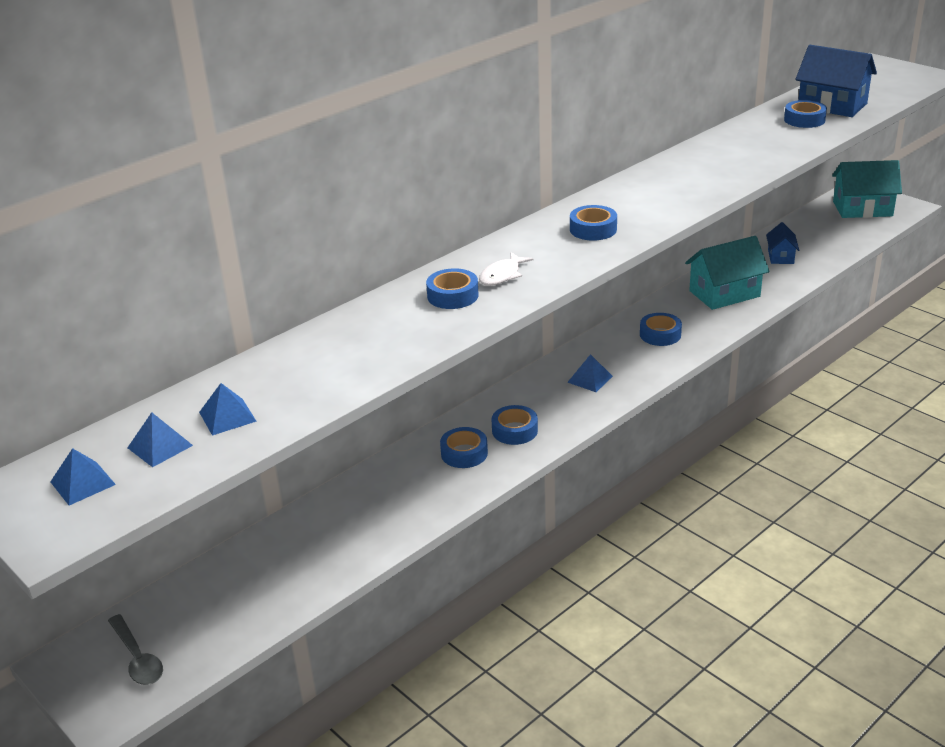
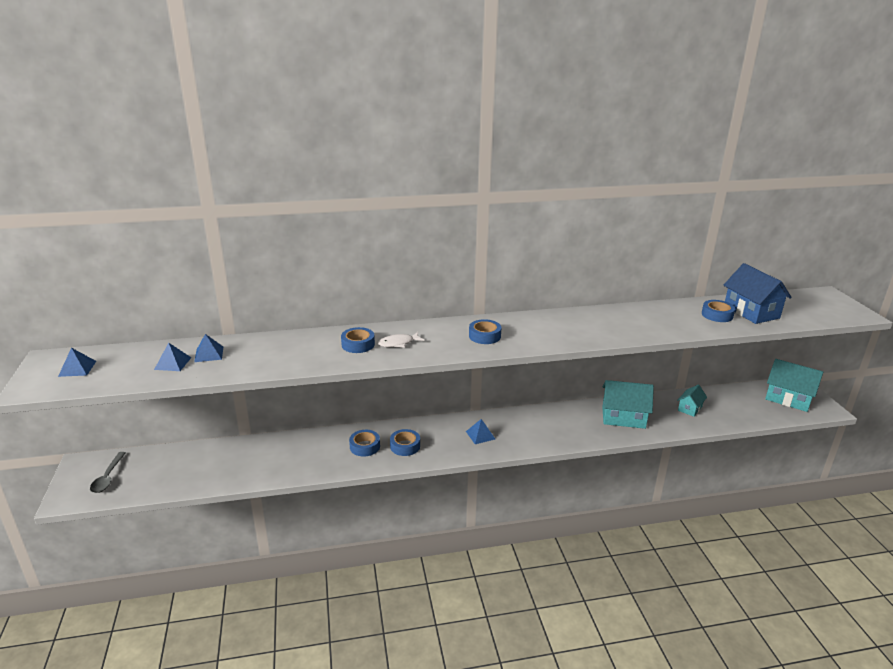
camera: 30 degrees right, 5 degrees down
blue pyramid [127,412,193,467] -> blue pyramid moved to [194,334,223,362]
blue tape [640,313,682,346] -> none
blue house [766,222,799,264] -> turquoise house [677,385,707,417]

